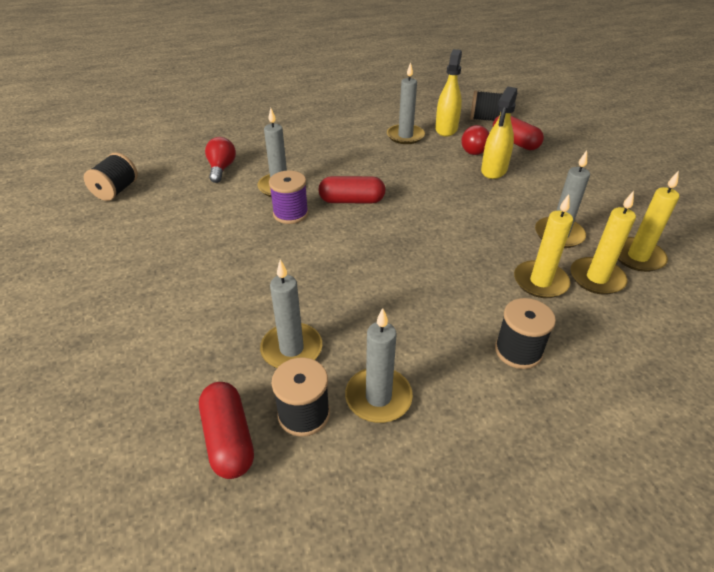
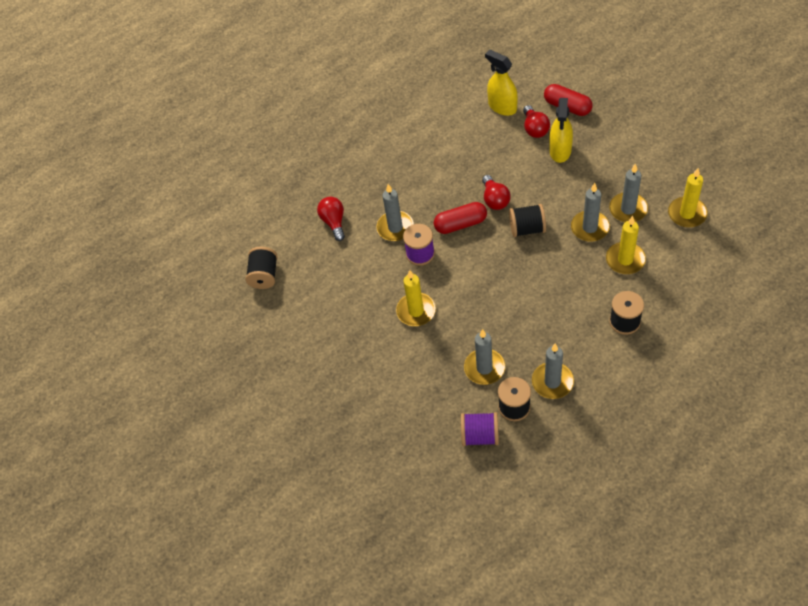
camera: 10 degrees left, 15 degrees up
red capsule [199,382,254,479] -> purple spool [461,412,499,446]
grey candle [387,62,425,144] -> grey candle moved to [571,183,610,242]
yellow spray bottle [435,49,462,137] -> yellow spray bottle turned 45 degrees counterclockwise [485,50,518,116]
black spool [470,90,502,121] -> black spool moved to [509,204,546,237]
yellow candle [570,191,636,295] -> yellow candle moved to [396,270,436,326]
none -> red light bulb [482,175,510,210]

